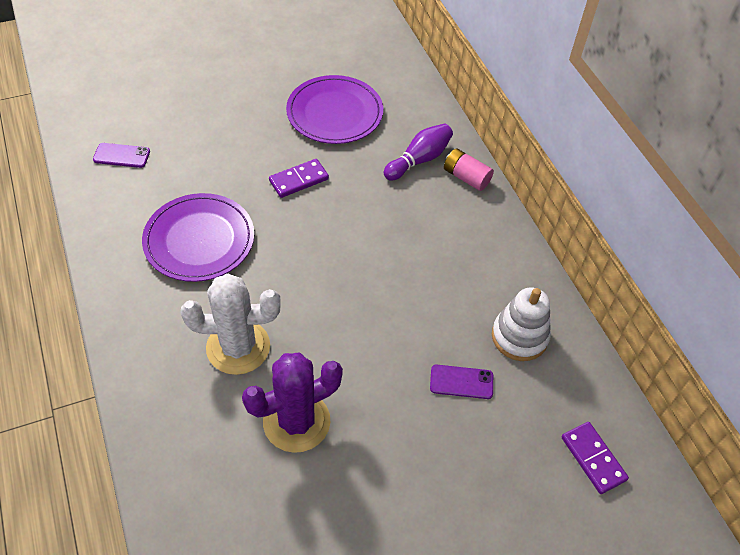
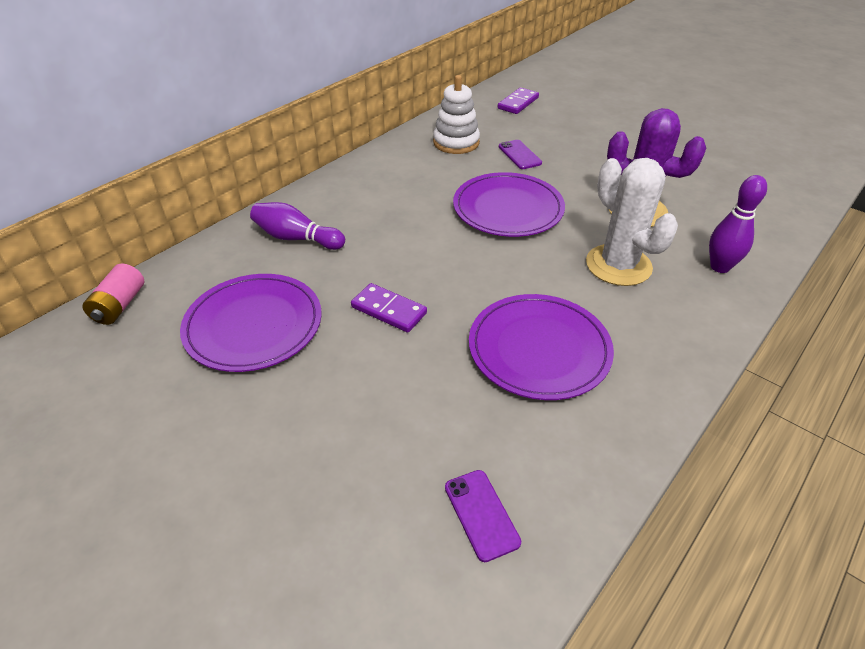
camera: 115 degrees left, 10 degrees down
pink battery [444,148,494,191] -> pink battery moved to [82,264,144,325]
none -> purple plate [453,172,565,237]
none -> purple bowling pin [709,175,767,273]

